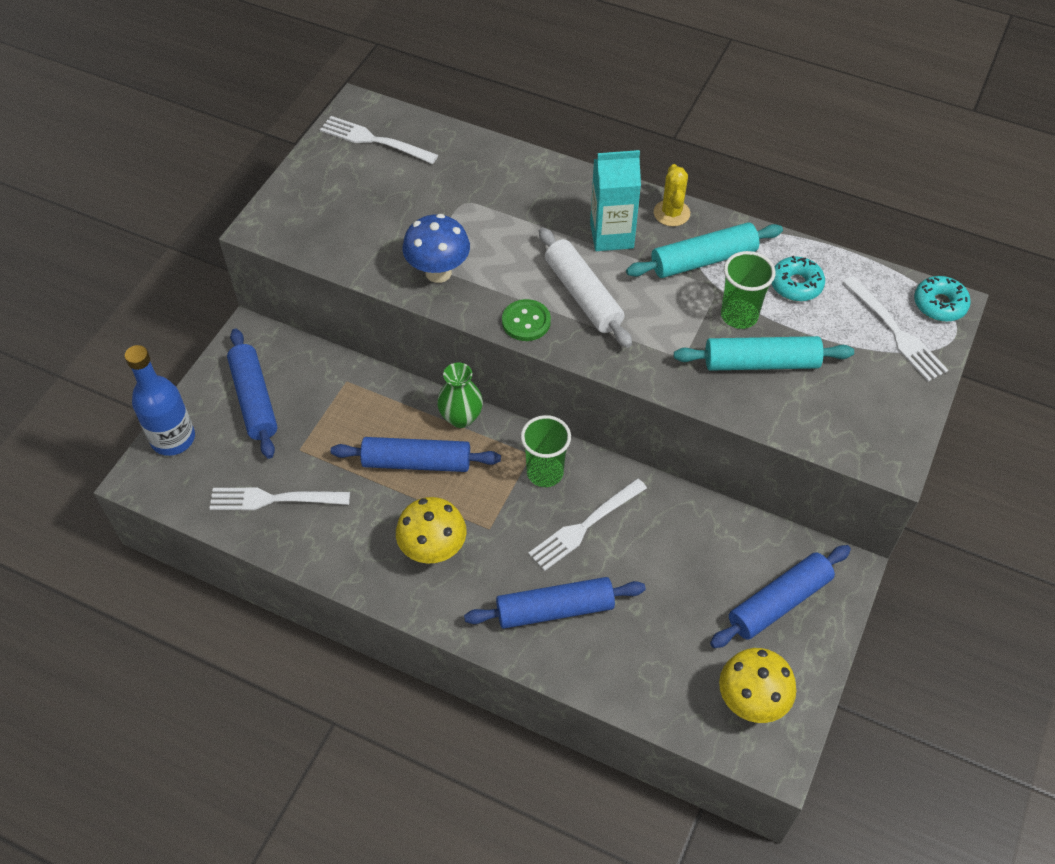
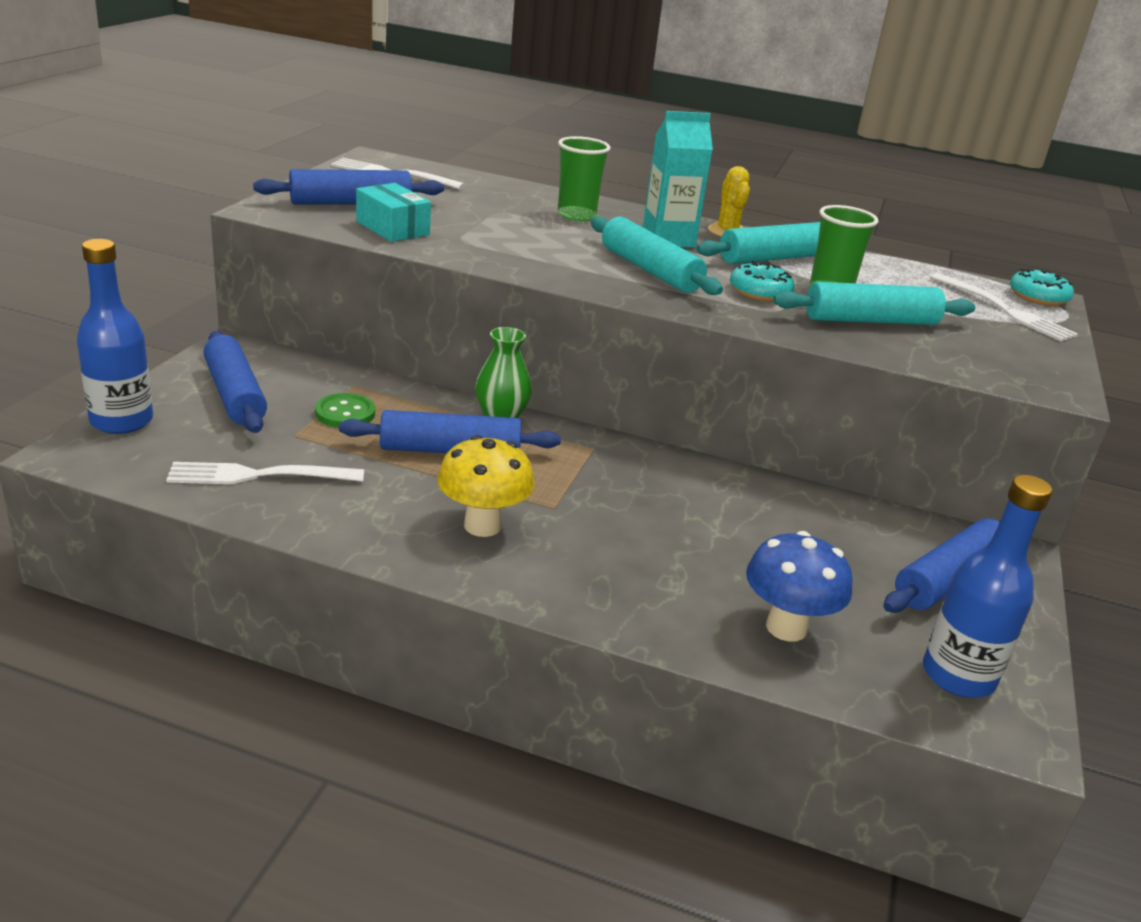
camera: 10 degrees left, 25 degrees down
blue mushroom [402,214,470,283] -> blue mushroom moved to [746,531,853,642]
blue rolling pin [464,577,646,629] -> blue rolling pin moved to [253,169,444,205]
green button [502,299,551,341] -> green button moved to [315,393,375,428]
green cup [521,415,571,487] -> green cup moved to [558,136,611,221]
white fork [528,478,647,571] -> none
white rolling pin [539,227,632,348] -> turquoise rolling pin [590,216,723,295]
yellow mushroom [719,648,796,723] -> blue bottle [923,475,1052,698]
turquoise donut [771,256,825,301] -> turquoise donut moved to [730,261,795,301]
none -> turquoise box [356,183,431,242]

